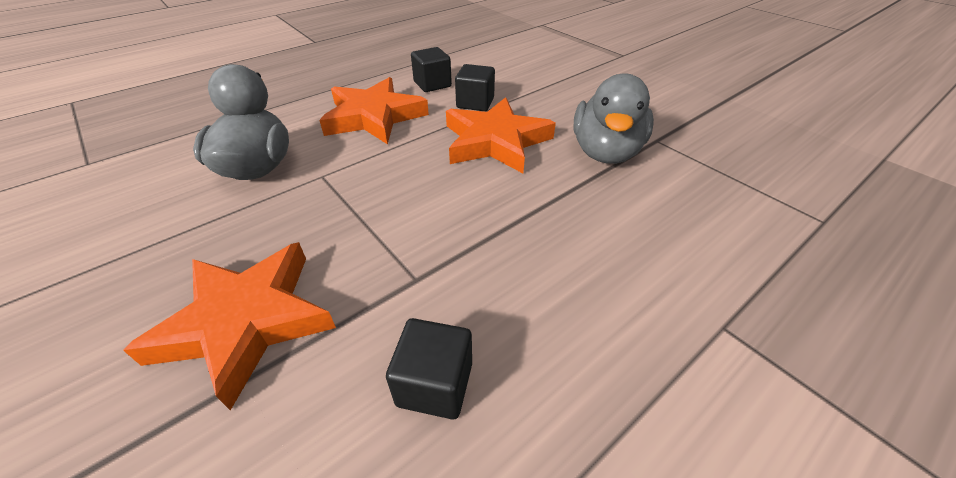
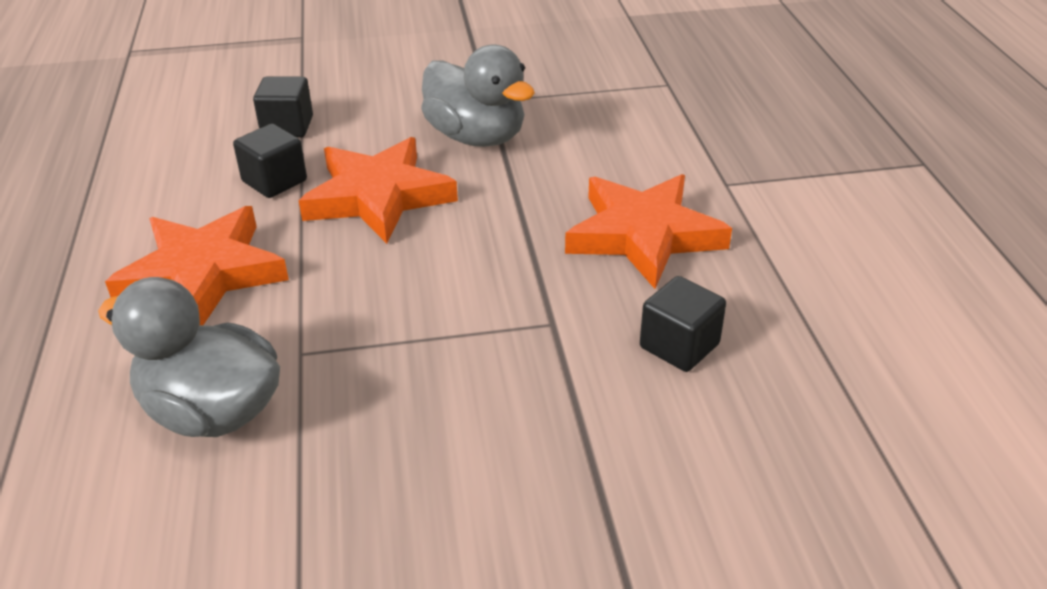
camera: 60 degrees left, 5 degrees down
orange star [123,242,336,410] -> orange star moved to [565,174,732,289]
black cube [411,47,452,92] -> black cube moved to [253,76,313,137]

